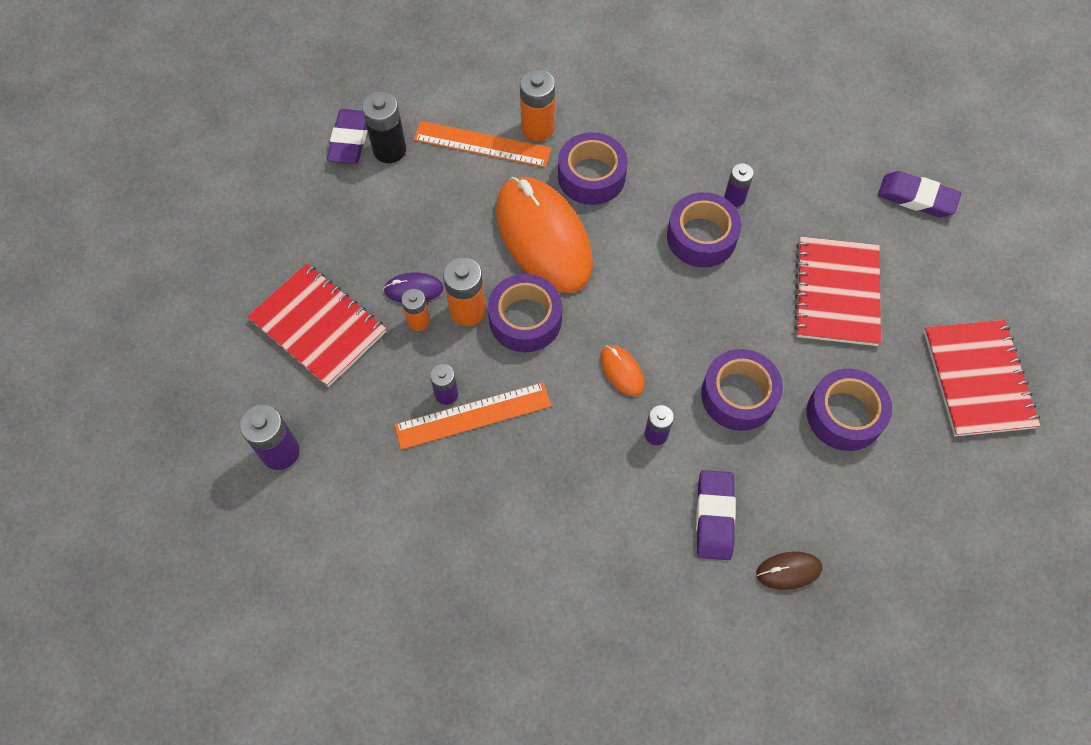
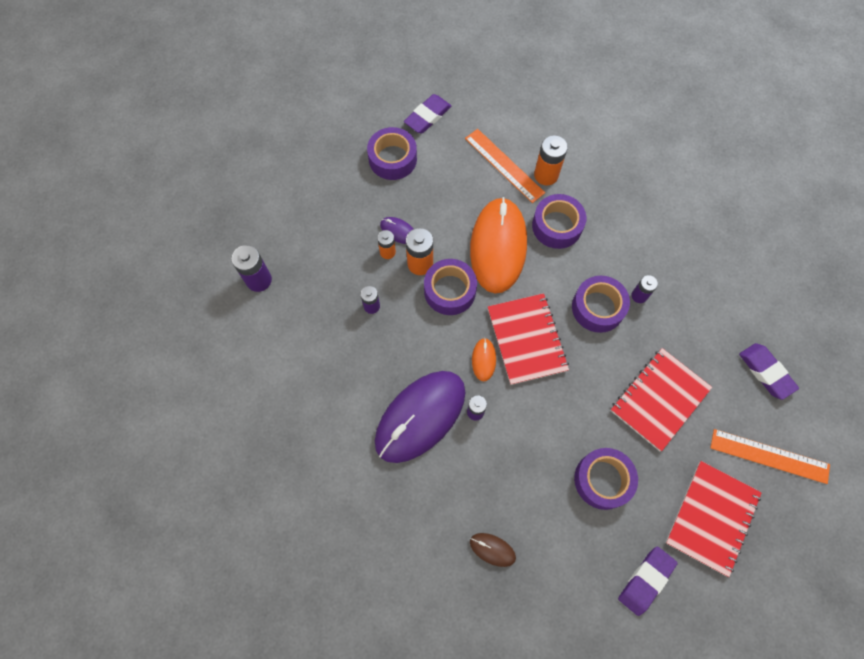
camera: 35 degrees right, 5 degrees up
red notebook [247,263,386,387] -> red notebook moved to [488,293,569,385]
black battery [362,92,406,163] -> none
orange ruler [394,382,551,450] -> orange ruler moved to [710,429,830,484]
purple eraser [696,470,736,560] -> purple eraser moved to [618,547,678,616]
purple tape [701,349,783,431] -> purple tape moved to [367,127,417,180]
none -> purple mouse [375,371,465,463]

